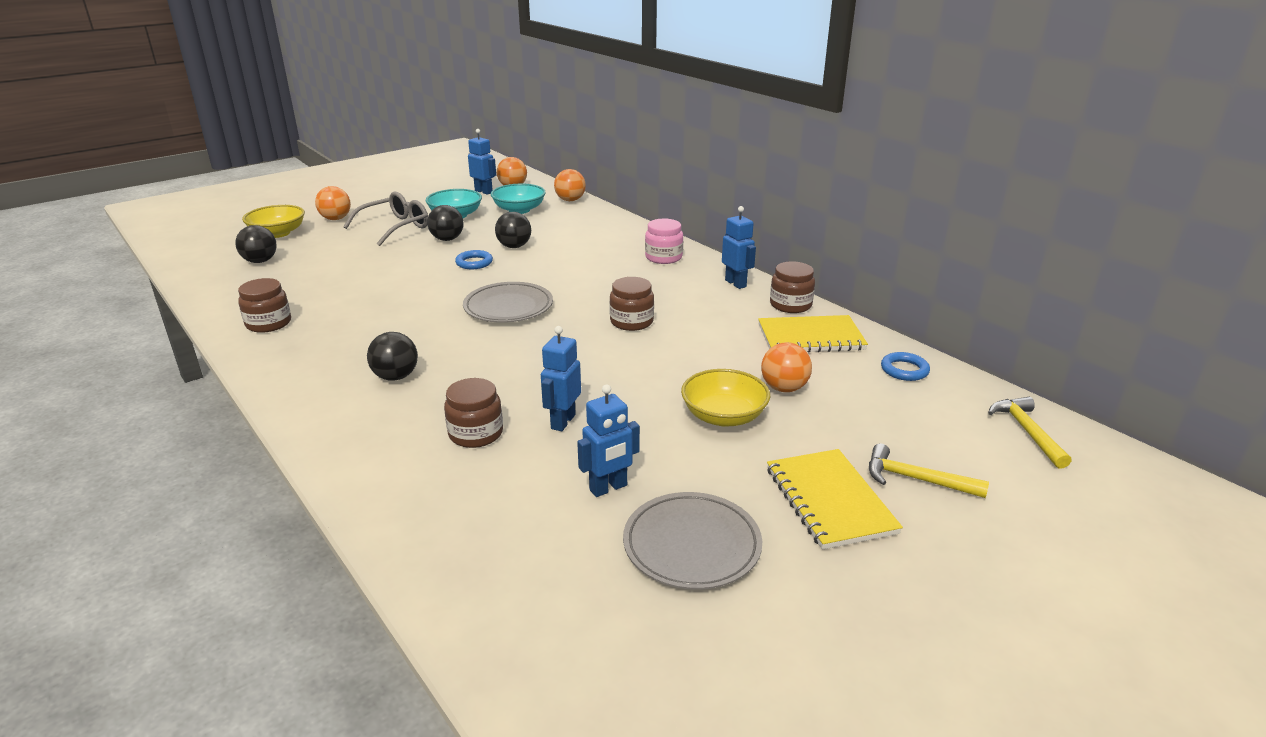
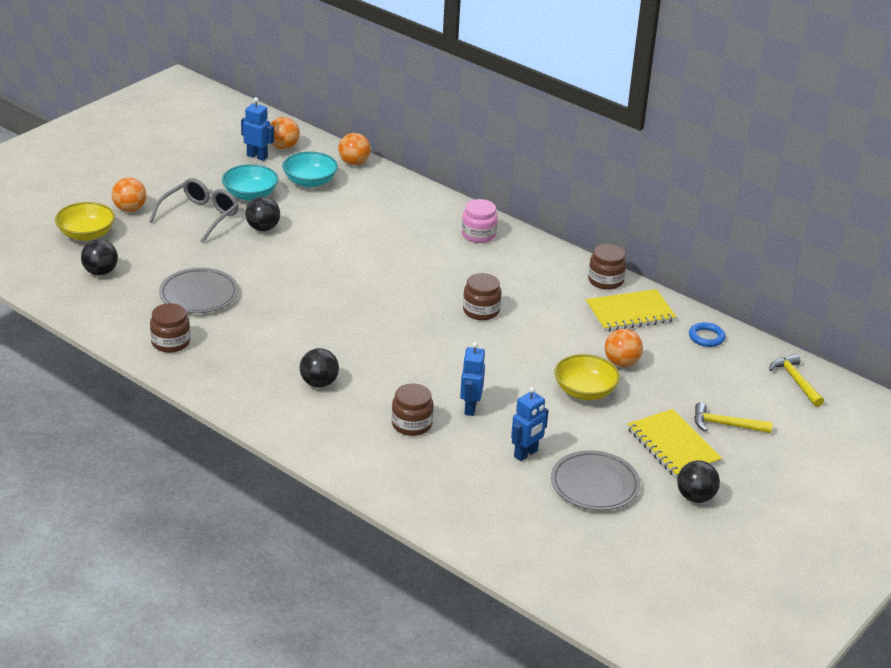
camera: 15 degrees left, 5 degrees up
blue ring [455,250,493,269] -> none
grey plate [463,282,553,323] -> grey plate moved to [159,268,238,313]
black ball [495,212,531,248] -> black ball moved to [677,460,720,503]
blue robot [722,206,756,289] -> none

